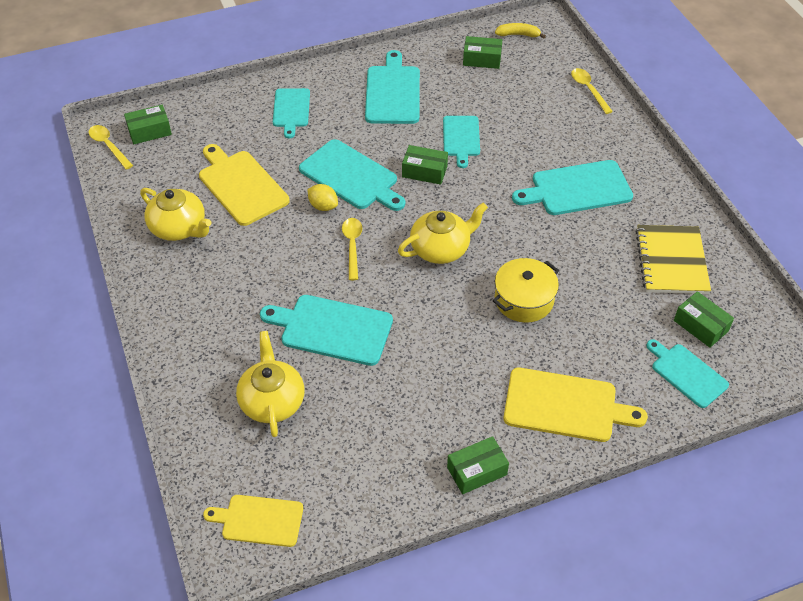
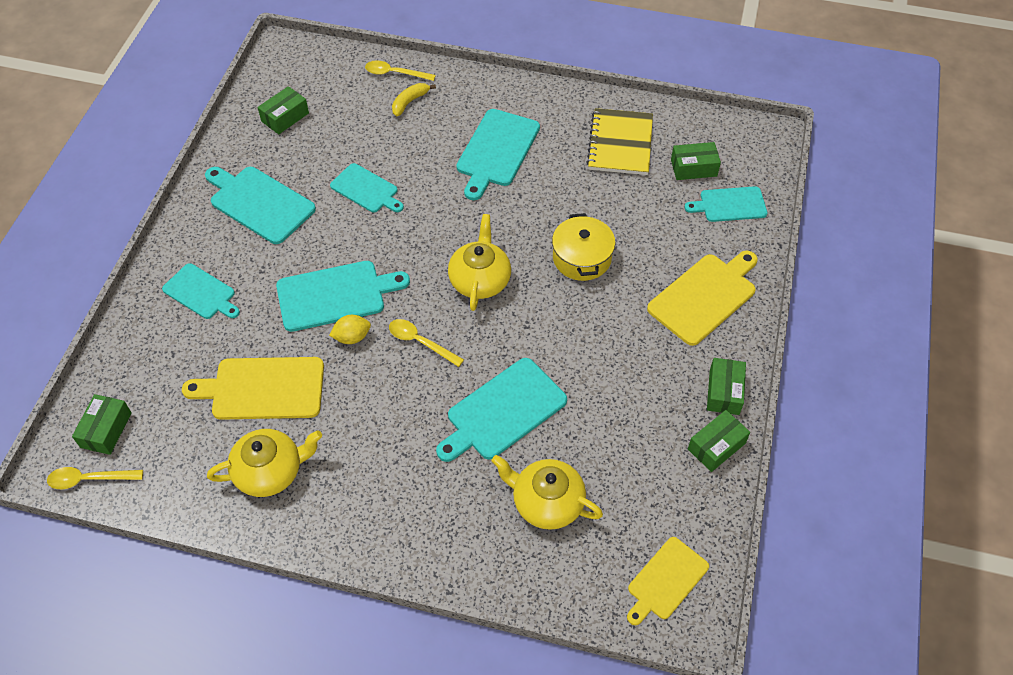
camera: 55 degrees left, 5 degrees up
green box [402,145,448,185] -> green box moved to [688,410,750,472]
yellow banana [495,23,546,38] -> yellow banana moved to [392,83,436,116]
yellow notebook [635,225,711,294] -> yellow notebook turned 60 degrees clockwise [586,108,653,175]

